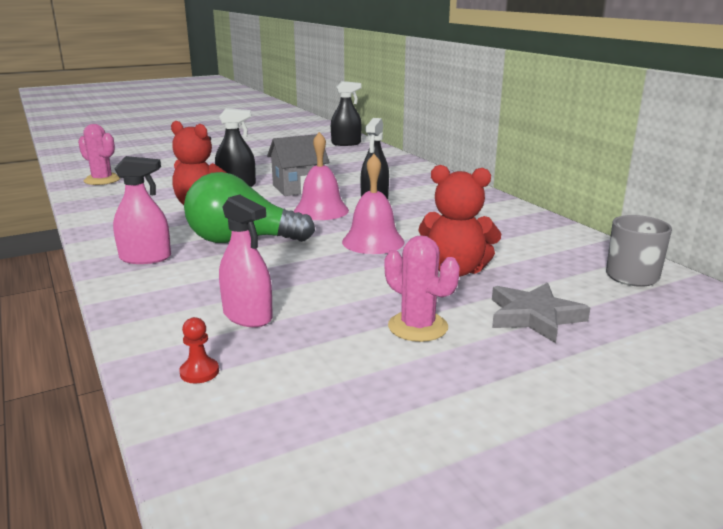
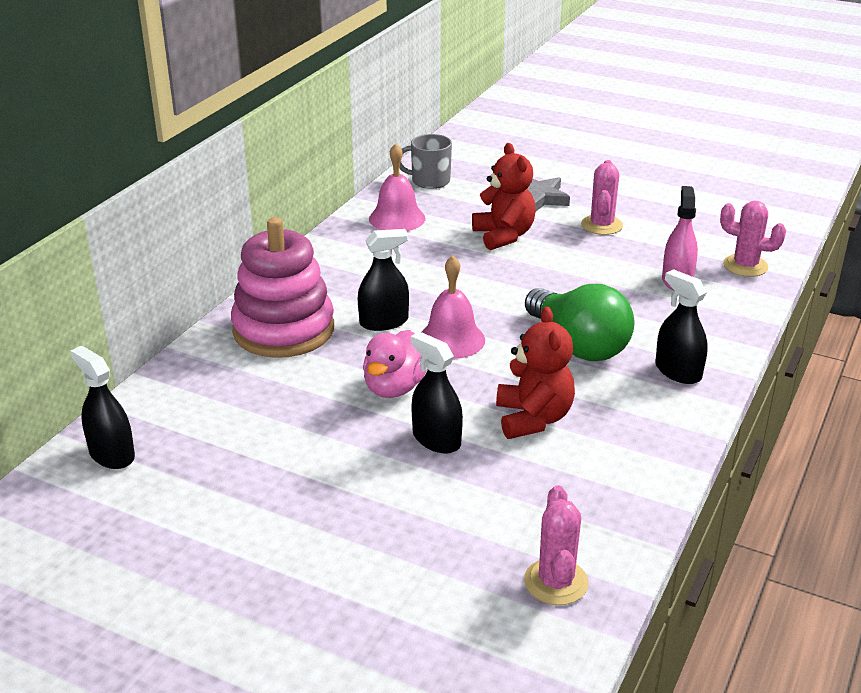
camera: 125 degrees left, 10 degrees up
pink spray bottle [113,156,171,264] -> black spray bottle [656,269,708,384]
red pawn [179,317,219,384] -> pink cactus [720,201,786,277]
grey house [267,134,329,196] -> pink duck [363,330,426,398]
pink bell [342,154,405,254] -> pink bell moved to [369,143,425,231]
none -> pink stacking toy [231,217,334,358]

